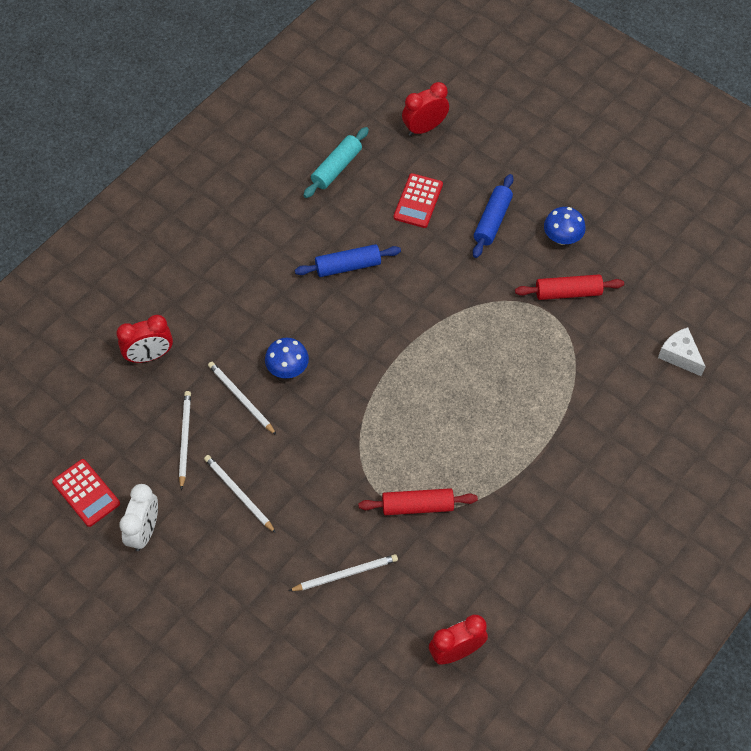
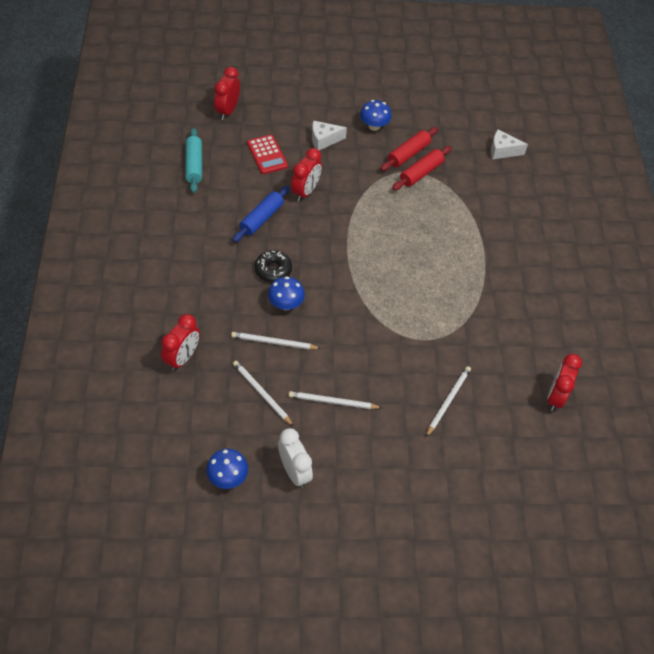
camera: 45 degrees left, 5 degrees down
red calculator [52,459,120,527] -> blue mushroom [206,449,248,489]
red rolling pin [358,488,478,515] -> red rolling pin moved to [392,146,451,190]
blue rolling pin [473,174,514,258] -> white cheese [312,121,347,150]
none -> black donut [255,250,292,282]
none -> red clock [291,148,322,201]

